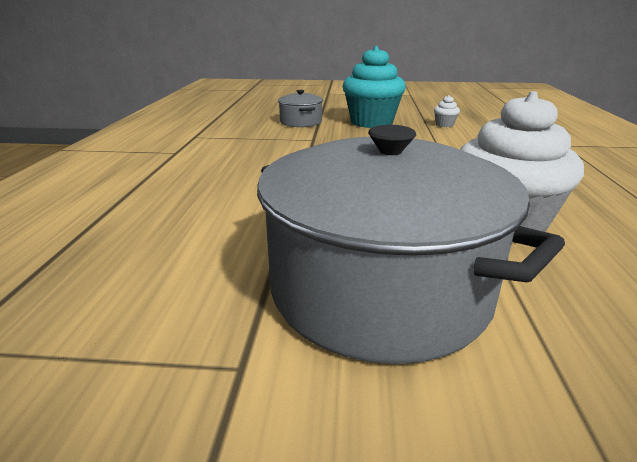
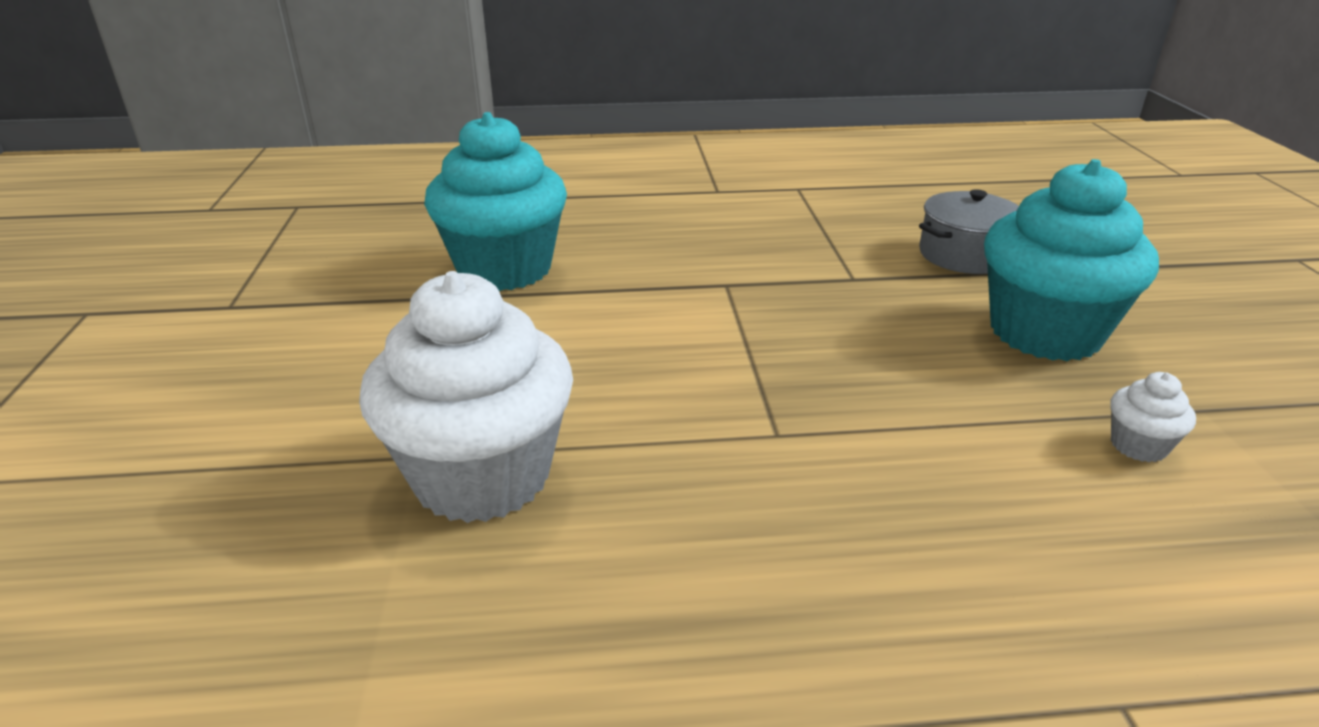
camera: 80 degrees right, 5 degrees up
grey pot [257,125,565,364] -> none
none -> turquoise cupcake [424,112,567,291]

